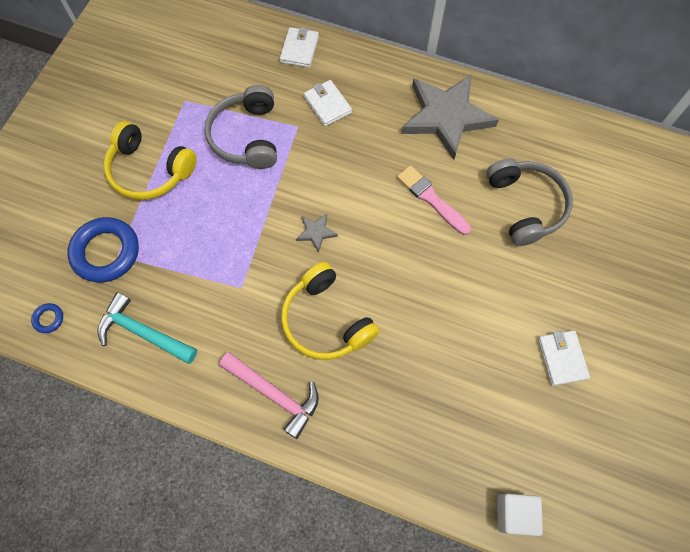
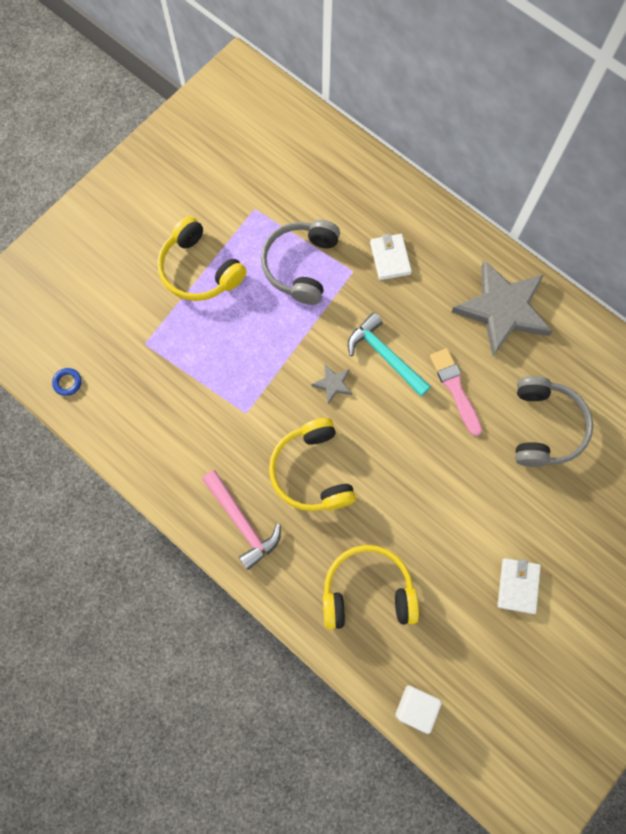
camera: 20 degrees right, 5 degrees up
blue ring [67,217,139,283] -> none
turquoise hammer [97,292,197,364] -> turquoise hammer moved to [348,312,431,397]
white wallet [280,27,319,68] -> none
none -> yellow headphones [323,545,419,630]

